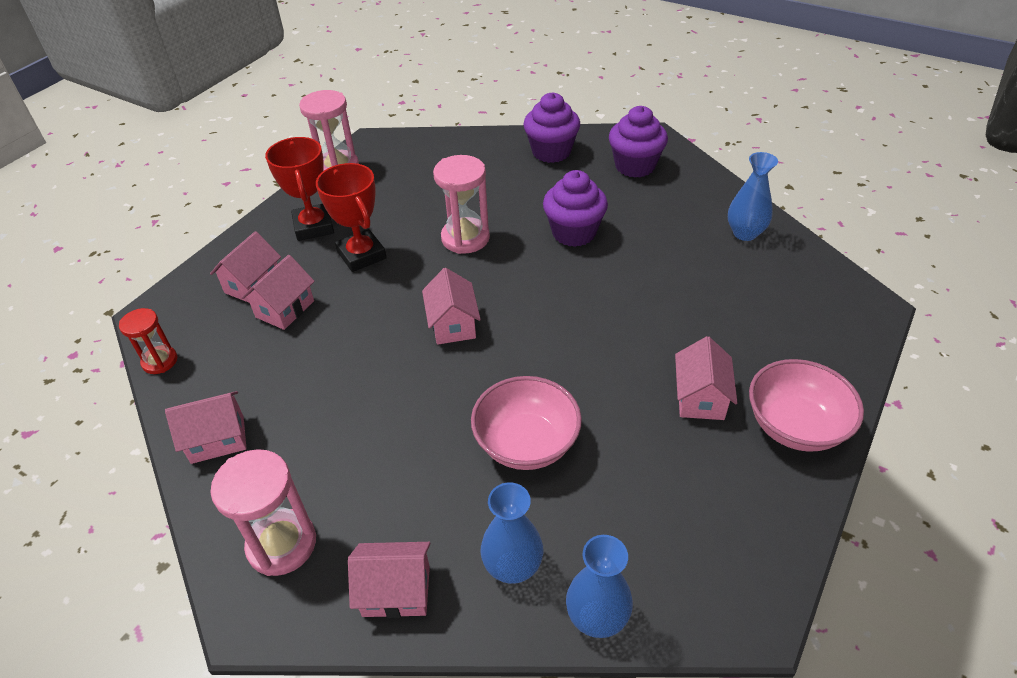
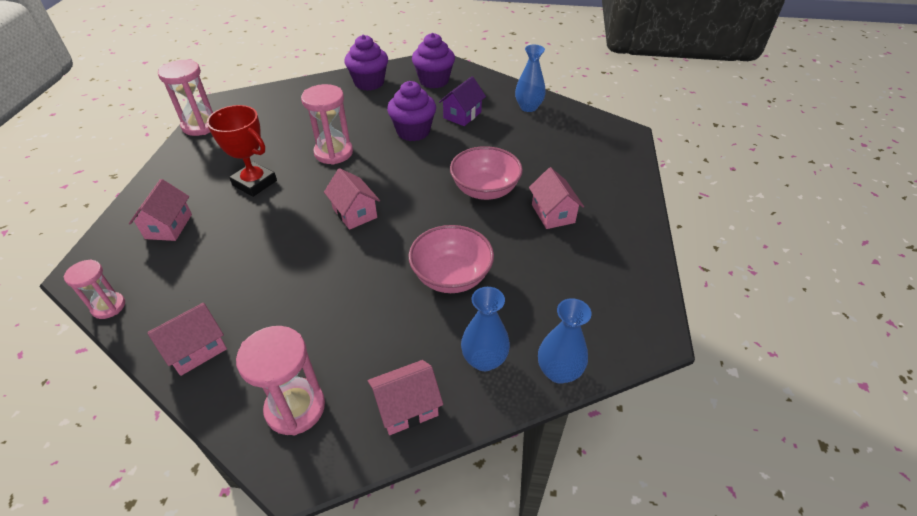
camera: 25 degrees left, 0 degrees up
red hourglass [119,308,177,374] -> pink hourglass [63,259,125,319]
pink house [241,255,315,330] -> none
red trophy [265,137,334,241] -> none
pink bowl [749,359,864,452] -> pink bowl moved to [450,146,523,200]
none -> purple house [439,76,486,126]

